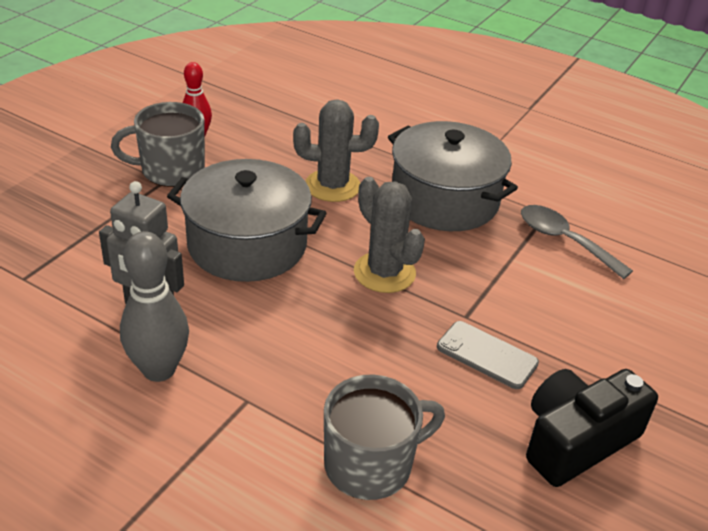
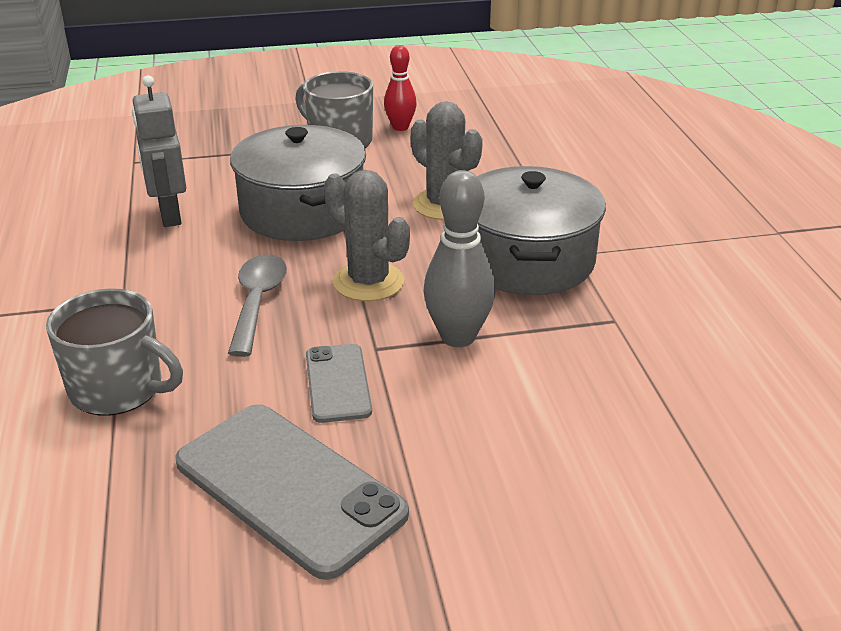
camera: 50 degrees right, 5 degrees down
grey bowling pin [120,231,189,382] -> grey bowling pin moved to [423,170,496,347]
grey cactus [354,177,425,293] -> grey cactus turned 60 degrees counterclockwise [324,170,410,301]
grey spoon [521,205,633,279] -> grey spoon moved to [228,254,287,357]
black camera [526,369,658,487] -> grey phone [175,404,409,580]

